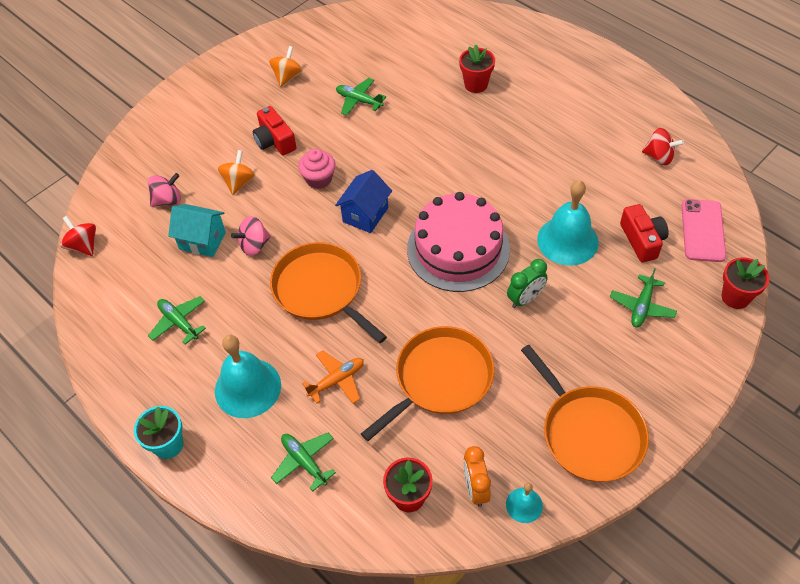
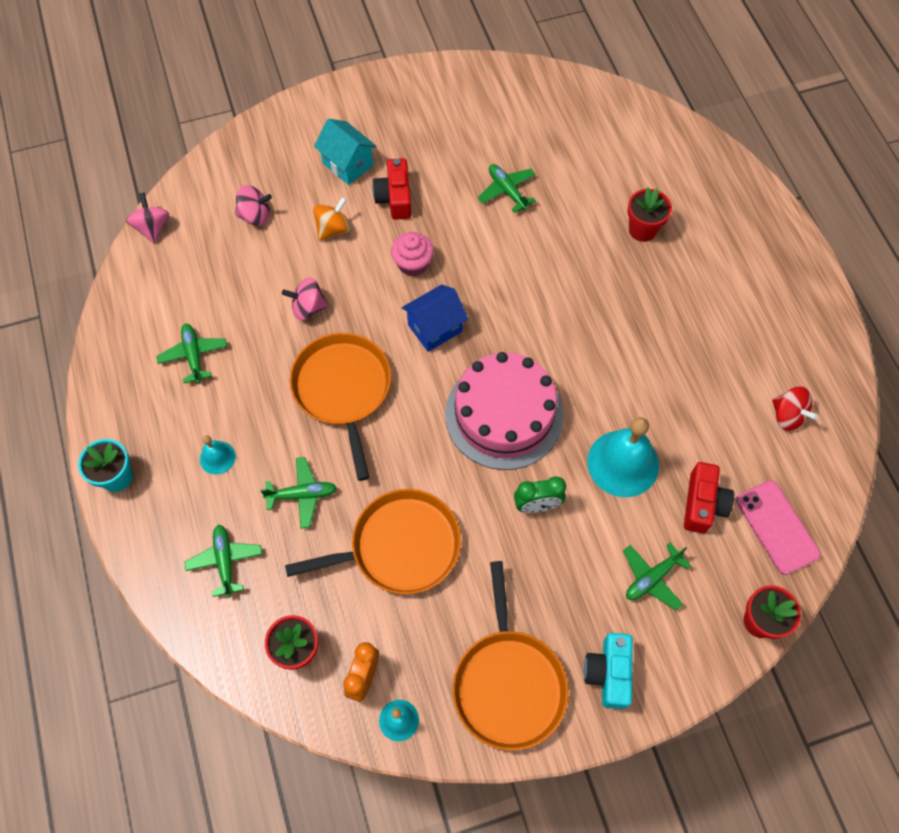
camera: 25 degrees right, 10 degrees up
red spinning top [60,216,96,256] -> pink spinning top [126,192,169,244]
turquoise house [168,204,226,257] -> turquoise house moved to [314,119,377,185]
turquoise bell [215,335,281,418] -> turquoise bell [200,435,236,475], size x0.50
orange spinning top [269,46,303,87] -> none
orange plane [302,350,364,404] -> green plane [260,457,337,529]
pink phone [681,199,726,262] -> pink phone turned 60 degrees counterclockwise [736,480,821,575]
none -> turquoise camera [584,633,633,709]

